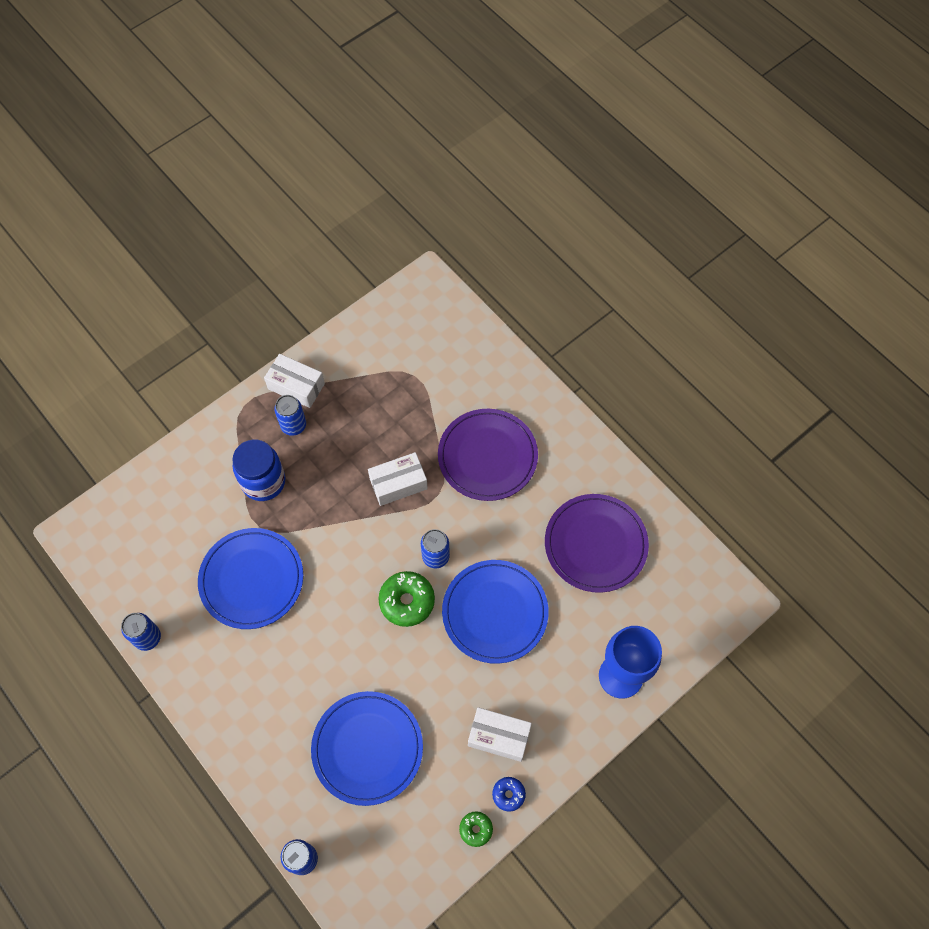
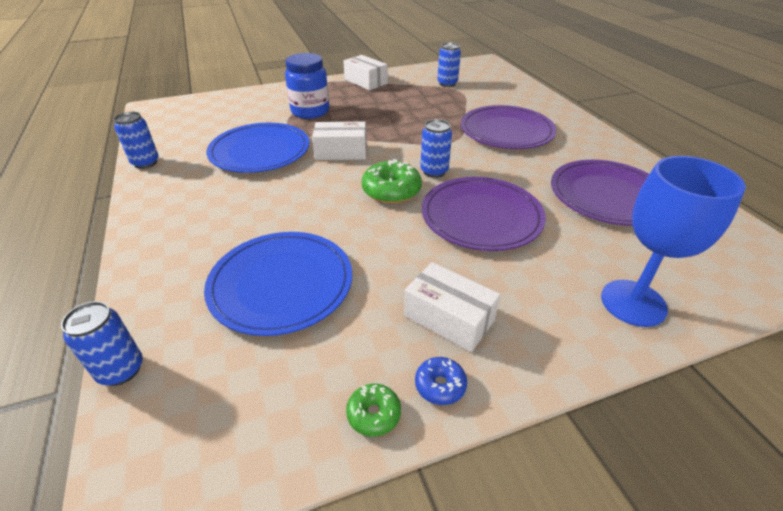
camera: 20 degrees right, 25 degrees down
blue can [274,395,306,436] -> blue can moved to [437,43,461,87]
white box [368,452,428,506] -> white box moved to [312,122,367,160]
blue plate [442,560,549,664] -> purple plate [422,177,546,251]

